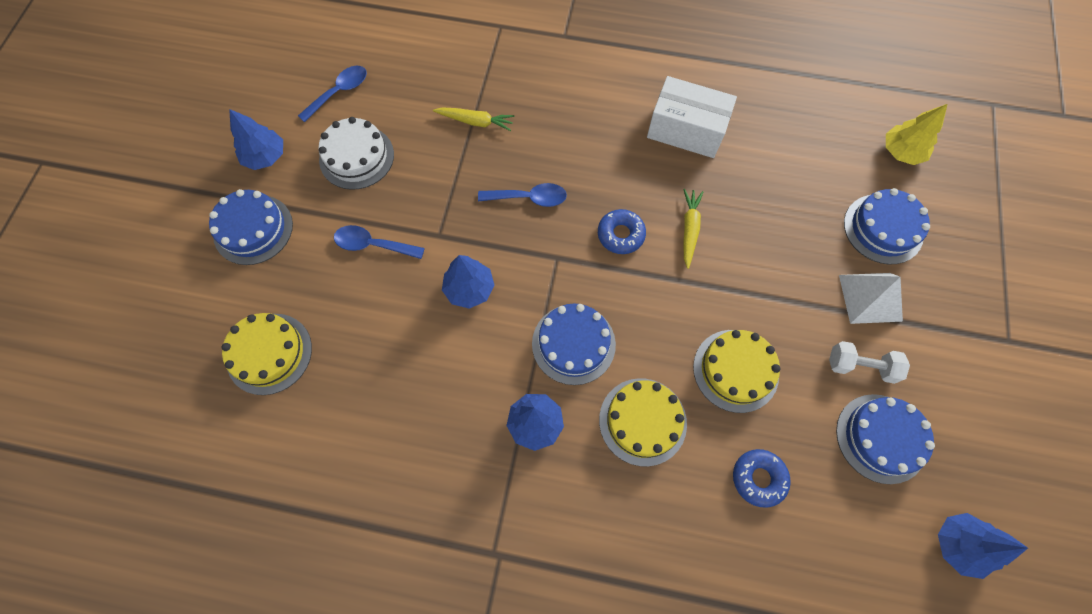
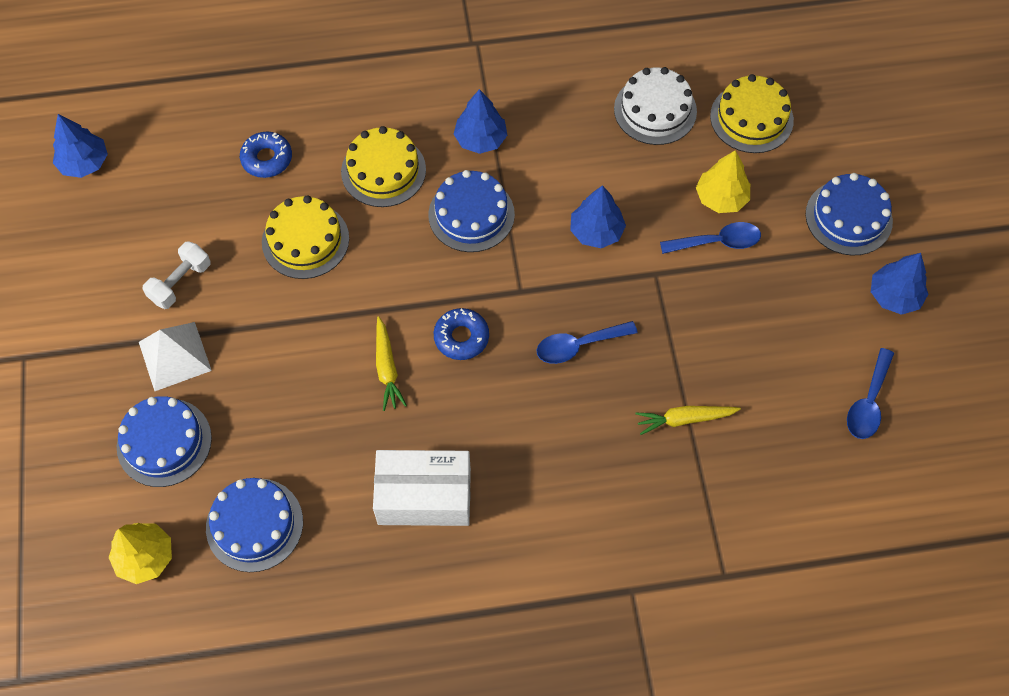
camera: 160 degrees right, 5 degrees down
white cake [319,117,394,190] -> white cake moved to [614,67,697,145]
white dumbbell [829,341,910,384] -> white dumbbell turned 45 degrees counterclockwise [143,241,211,309]
blue cake [836,394,935,484] -> blue cake moved to [206,478,303,572]
none -> yellow tree [696,150,750,213]

